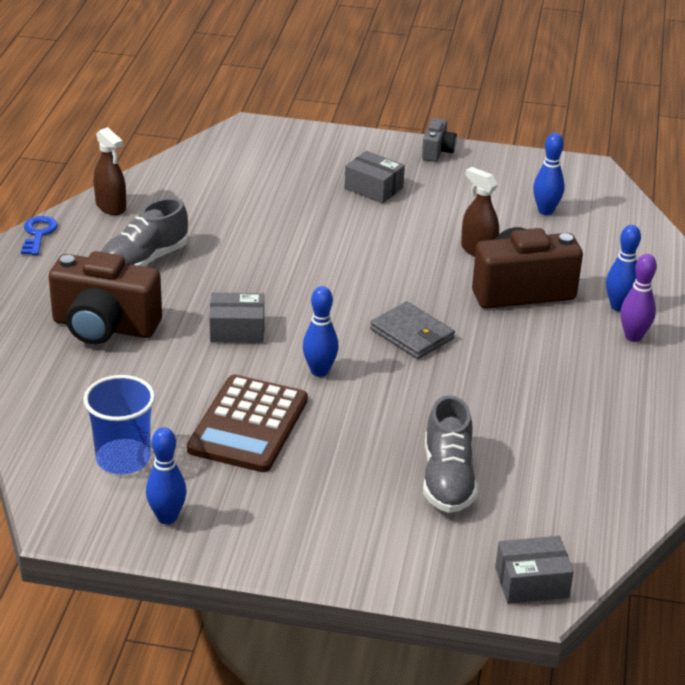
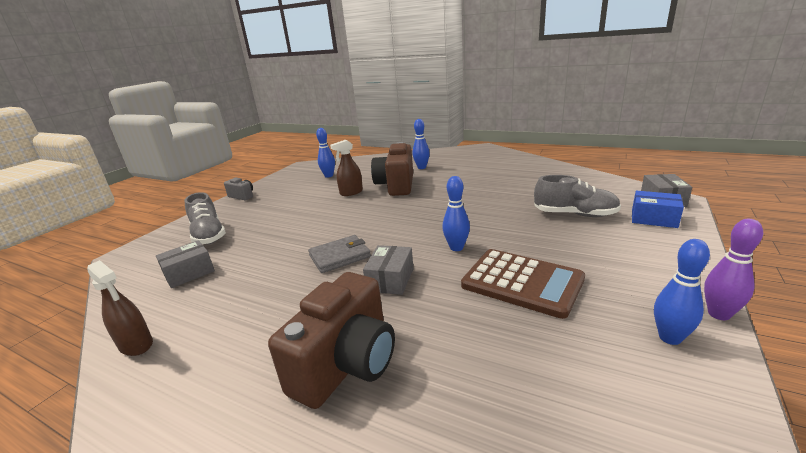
camera: 70 degrees left, 10 degrees down
blue key [21,216,58,255] -> none
blue cup [83,375,155,474] -> none
brown spray bottle [94,127,126,215] -> brown spray bottle turned 60 degrees clockwise [87,260,153,356]
grey shoe [101,198,188,266] -> grey shoe moved to [184,192,226,244]
grey box [344,151,405,203] -> grey box moved to [156,240,215,288]
grey wallet [370,301,455,359] -> grey wallet moved to [308,235,371,273]
purple bowling pin [620,254,657,342] -> purple bowling pin moved to [704,219,763,320]
none -> blue box [632,191,684,228]

